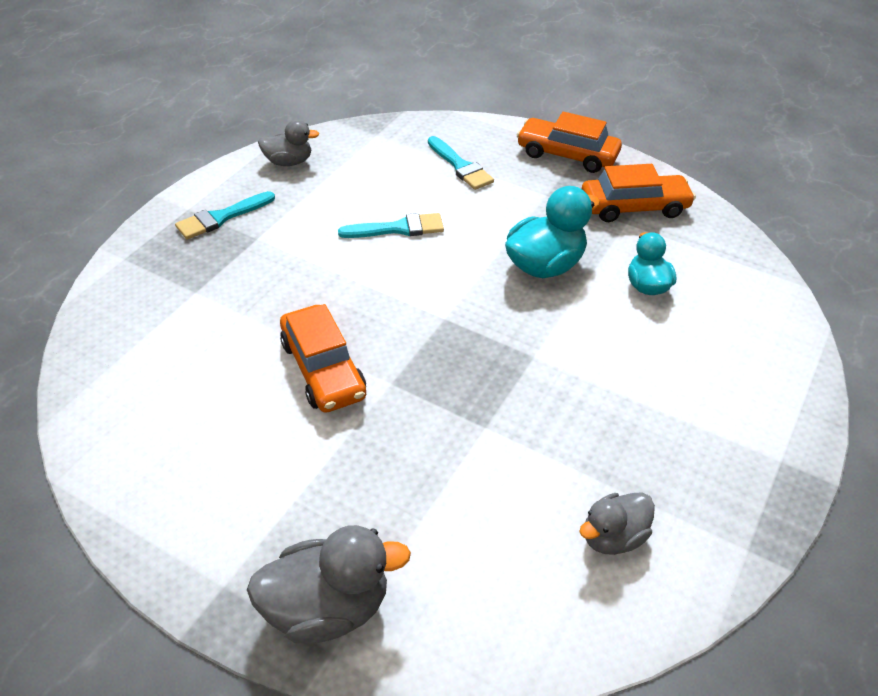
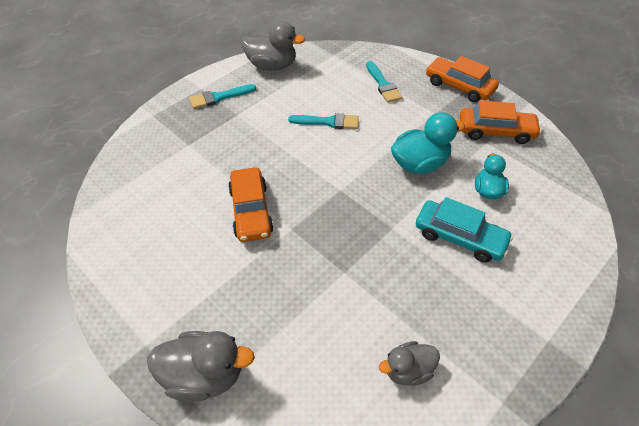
camera: 15 degrees right, 5 degrees up
grey duck [258,120,319,166] -> grey duck [241,21,305,71], size x1.59
none -> turquoise car [416,197,513,263]

